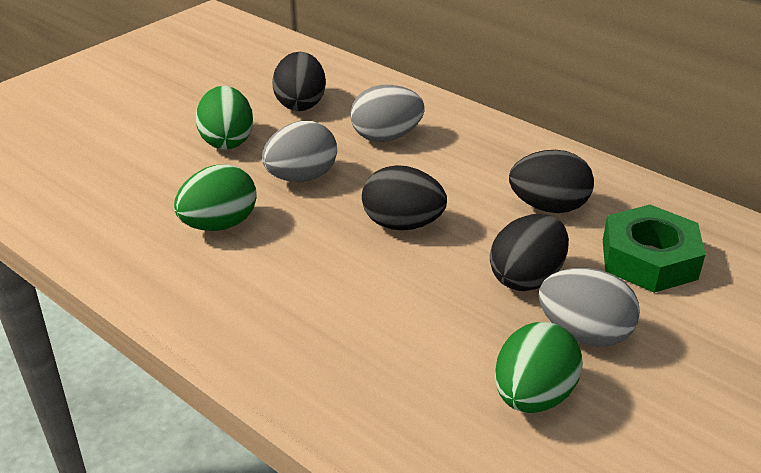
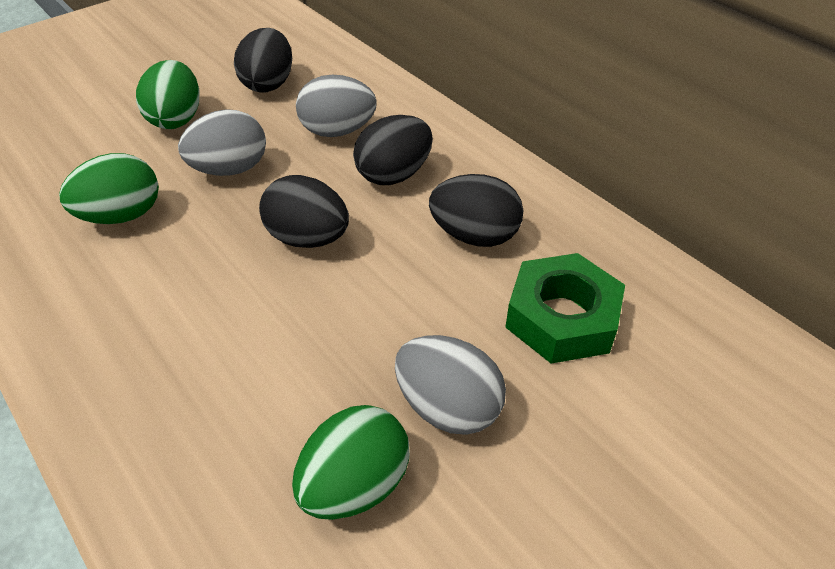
camera: 10 degrees right, 10 degrees up
black egg [490,214,569,291] -> black egg moved to [353,115,433,185]

